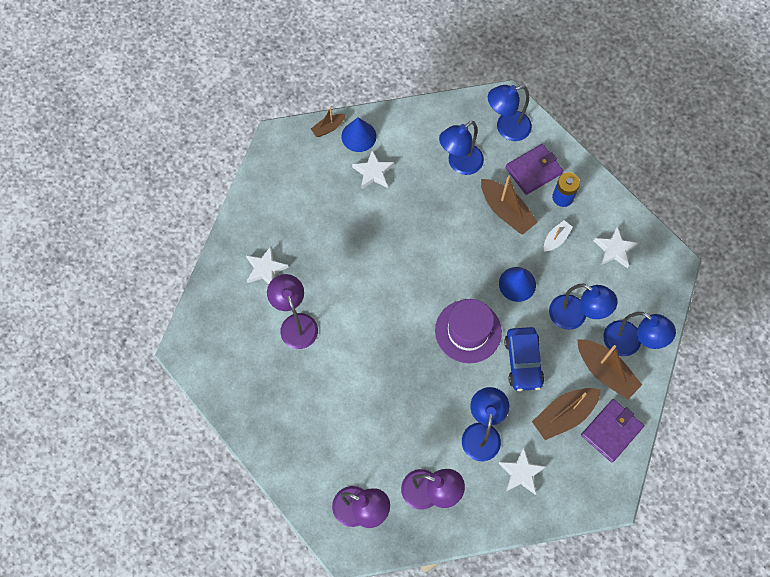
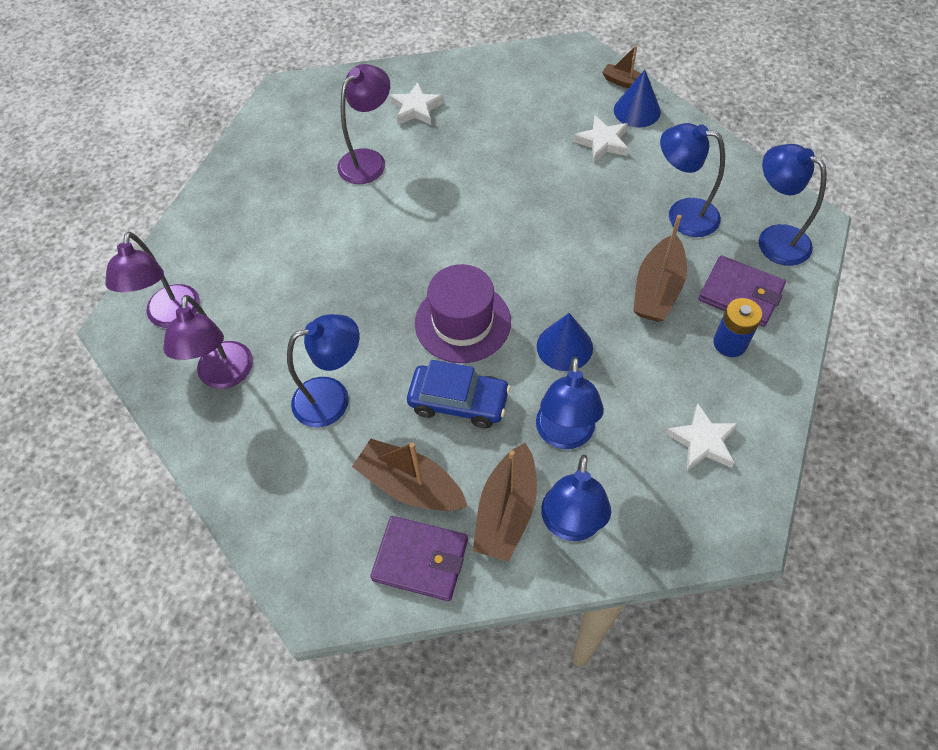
camera: 65 degrees right, 10 degrees down
white star [499,447,546,494] -> none
blue car [504,327,544,391] -> blue car turned 135 degrees counterclockwise [407,360,511,428]
white boat [544,220,573,252] -> none

